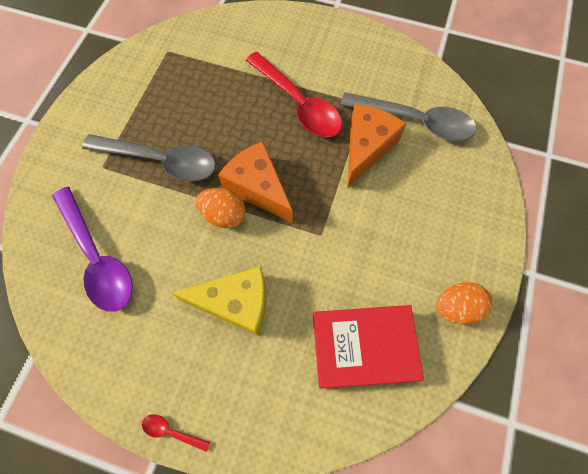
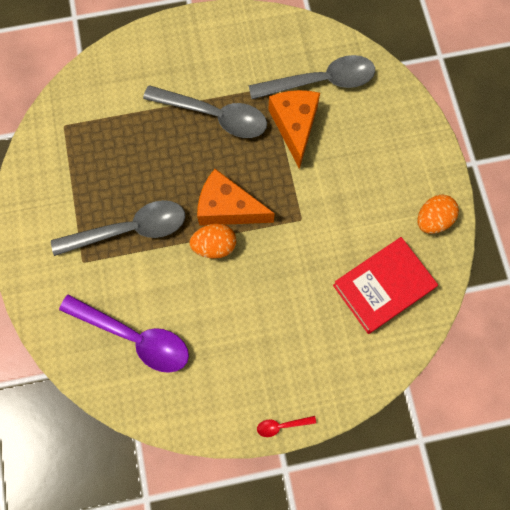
camera: 30 degrees left, 5 degrees up
yellow cheese [171,266,267,335] -> none
red spoon [246,52,342,137] -> grey spoon [143,85,267,138]

